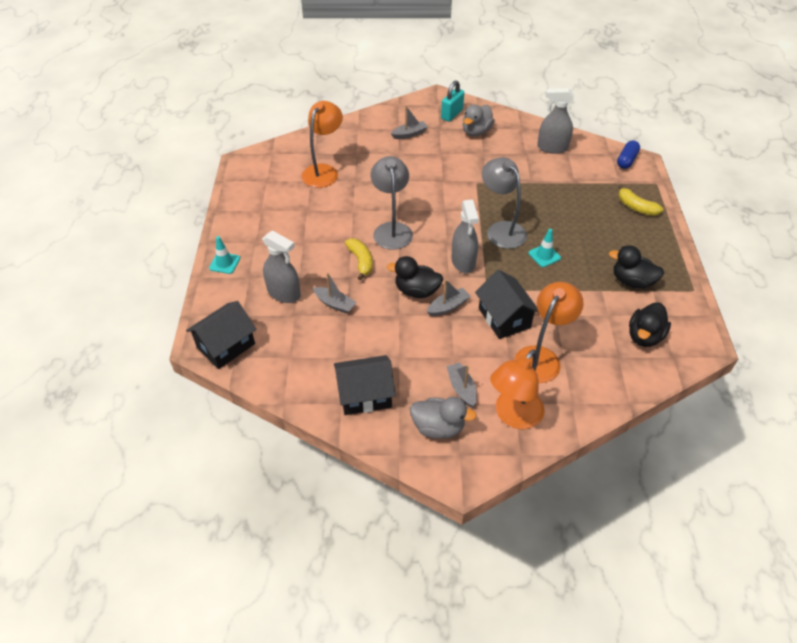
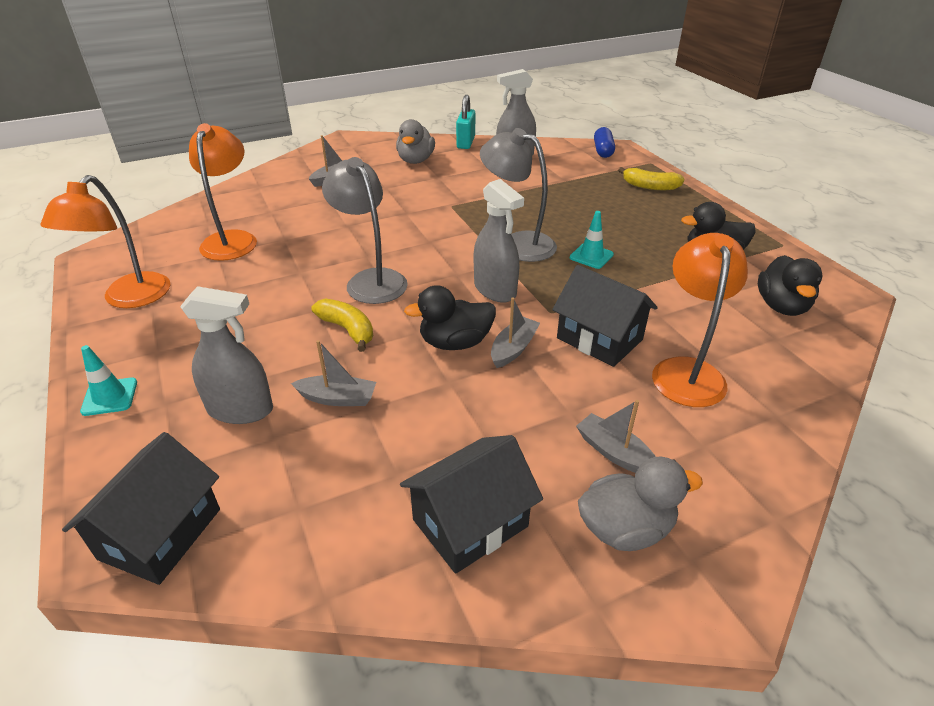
camera: 25 degrees left, 10 degrees down
turquoise padlock [441,80,464,122] -> turquoise padlock moved to [456,95,475,149]
orange lamp [490,349,544,429] -> orange lamp moved to [41,175,171,308]

